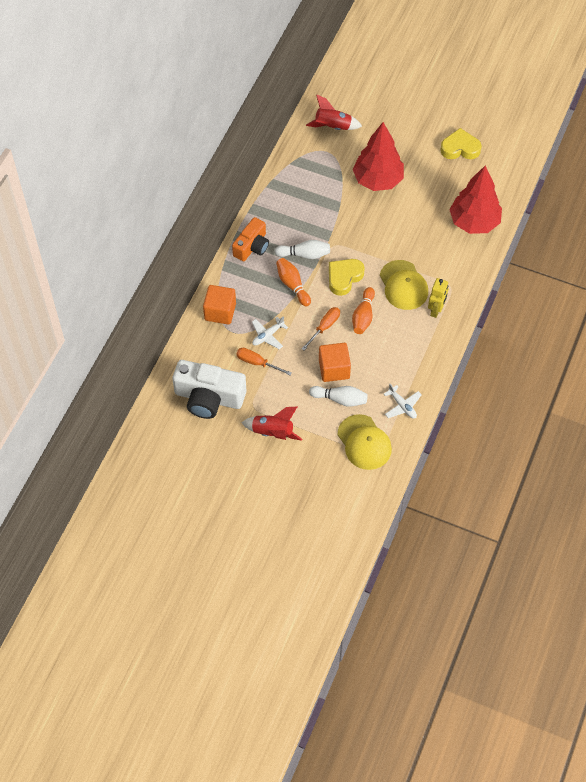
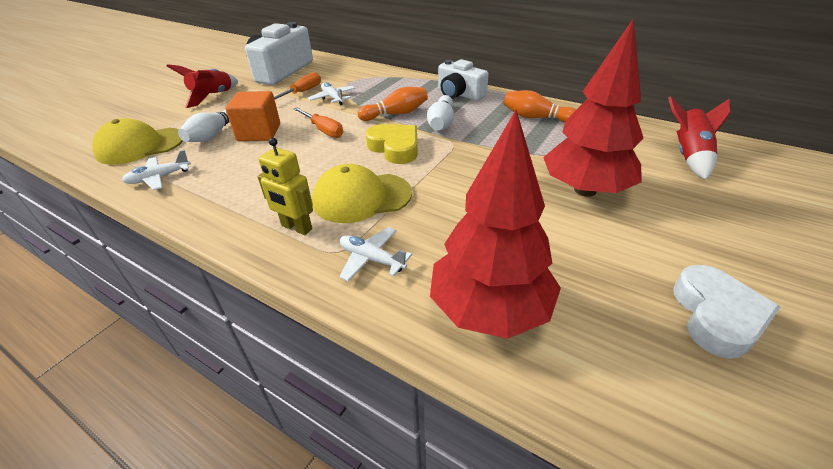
camera: 100 degrees right, 20 degrees down
orange cube [203,285,236,325] -> none
orange camera [232,217,269,261] -> white camera [438,59,489,101]
orange bowling pin [352,287,375,334] -> orange bowling pin moved to [503,90,576,123]
yellow heart [440,128,482,159] -> white heart [673,265,780,359]
none -> white plane [339,227,412,282]

